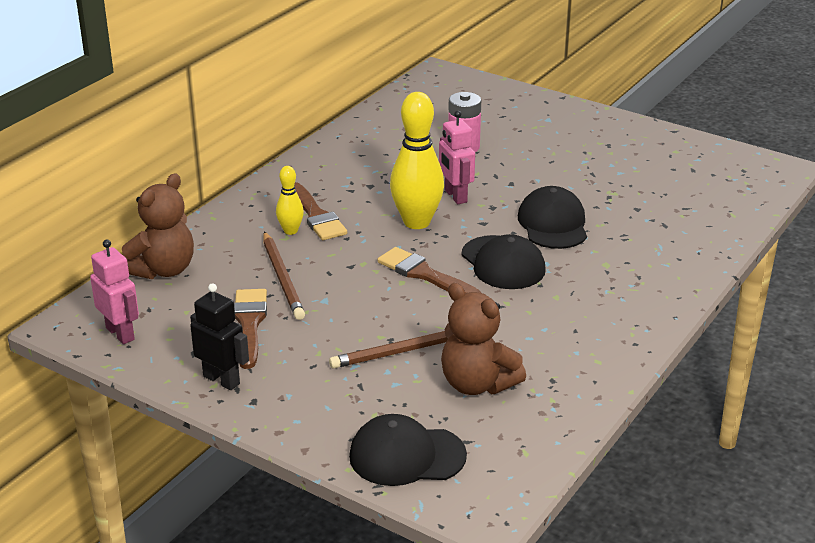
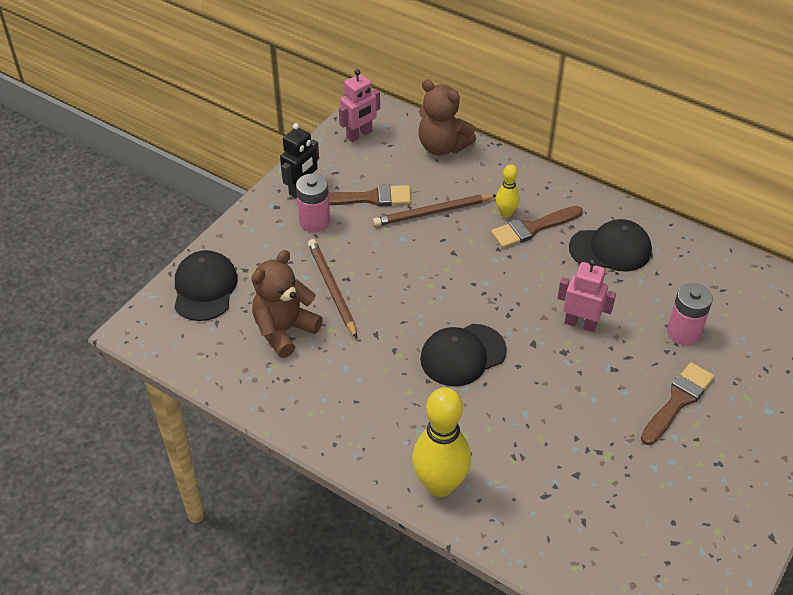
camera: 90 degrees right, 15 degrees up
brown brush [377,247,481,293] -> brown brush moved to [641,362,715,445]
yellow bowling pin [390,92,444,229] -> yellow bowling pin moved to [412,387,471,497]
pink robot [439,111,475,204] -> pink robot turned 45 degrees clockwise [558,259,616,332]
black cap [518,186,587,249] -> black cap moved to [569,219,652,272]
none -> pink battery [296,173,330,232]

